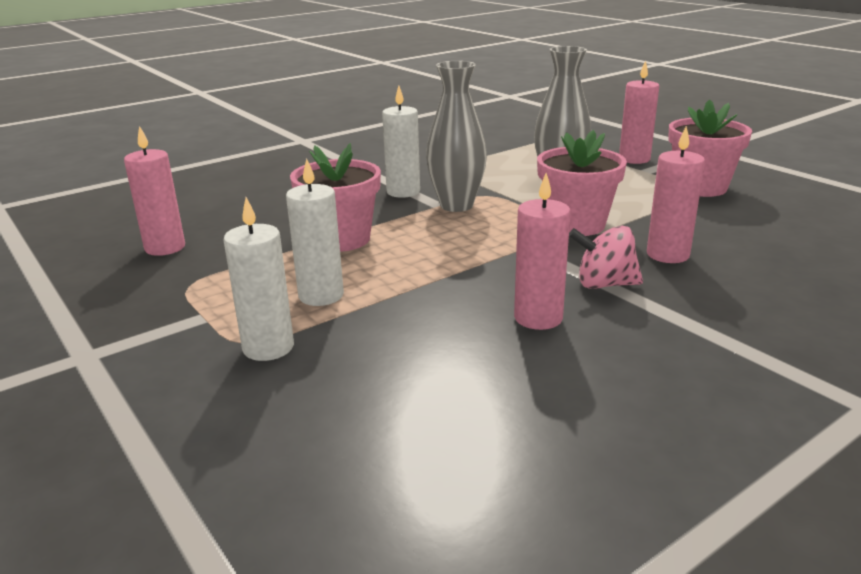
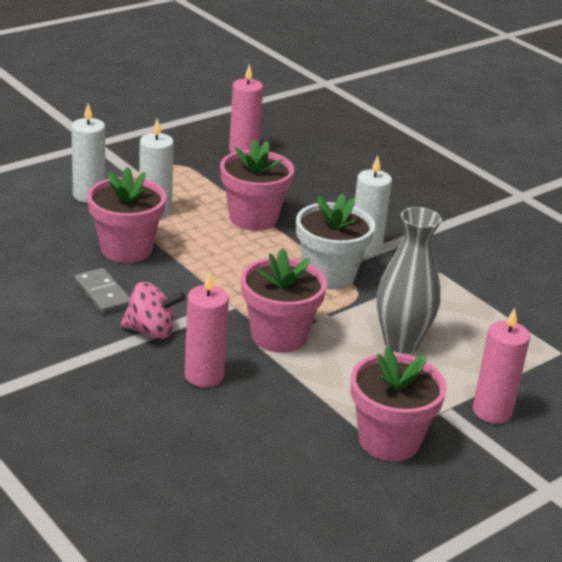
camera: 85 degrees right, 5 degrees up
grey vase [426,61,487,212] -> white flower pot [296,194,375,290]
pink candle [514,173,571,330] -> grey domino [75,268,130,314]
pink spinning top [569,226,643,289] -> pink spinning top turned 90 degrees clockwise [121,282,185,339]
none -> pink flower pot [87,166,166,263]

